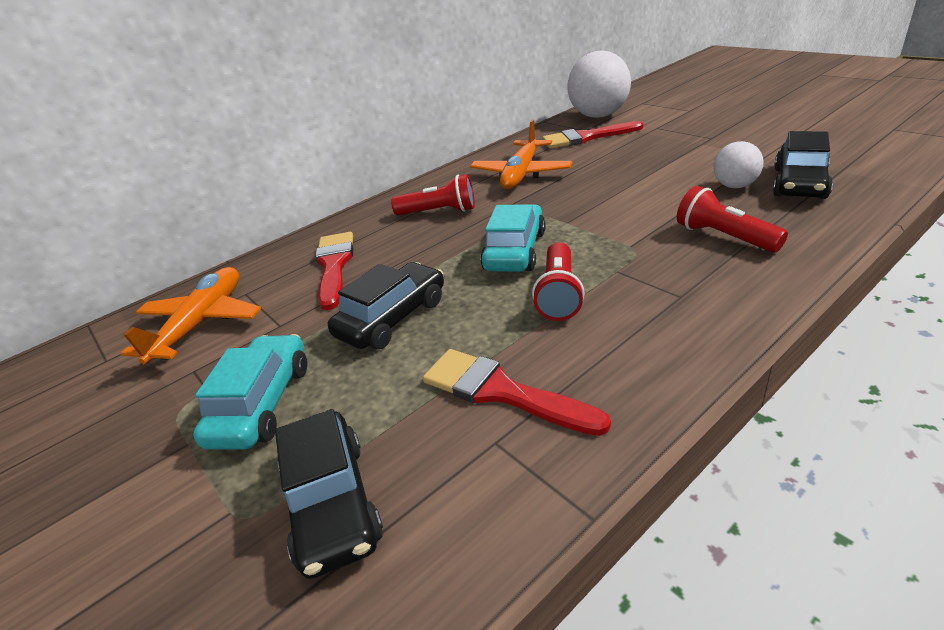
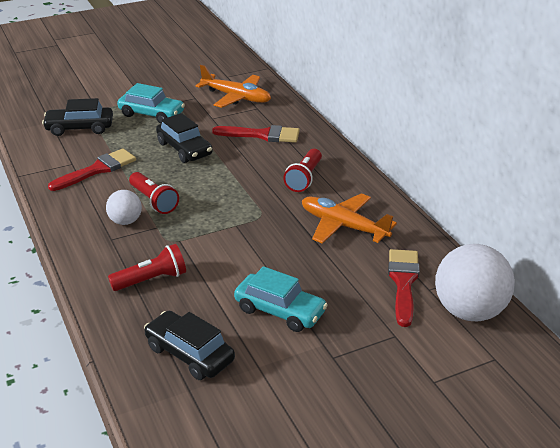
camera: 100 degrees right, 0 degrees up
turquoise car [480,204,545,272] -> turquoise car moved to [234,266,328,332]
red flashlight [532,242,585,321] -> red flashlight turned 150 degrees counterclockwise [129,172,179,214]
white ball [713,141,764,188] -> white ball moved to [106,190,142,225]

